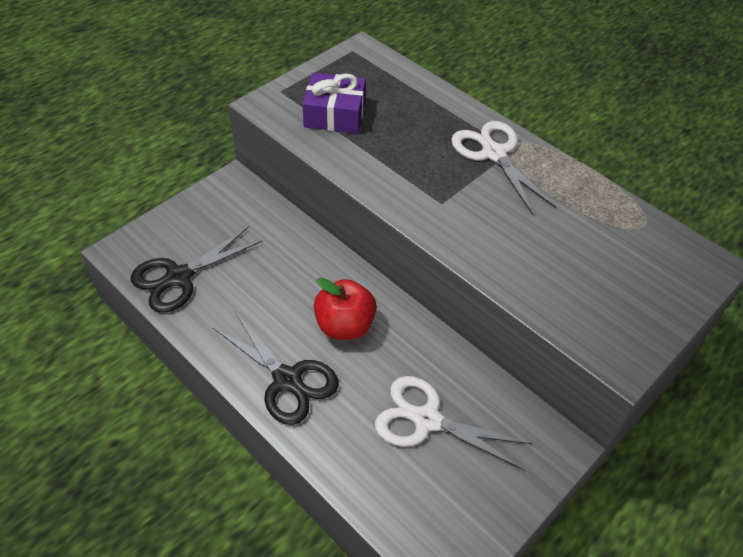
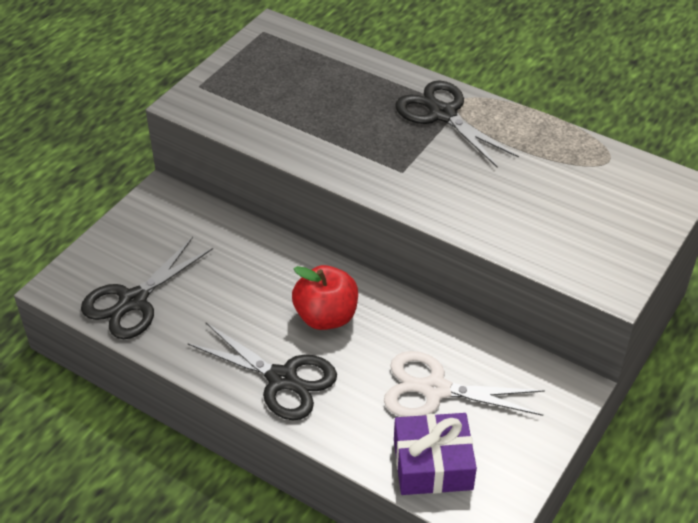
camera: 10 degrees left, 5 degrees down
purple gift [302,73,366,133] -> purple gift moved to [394,413,477,495]
white scissors [451,121,556,215] -> black scissors [396,81,519,168]

